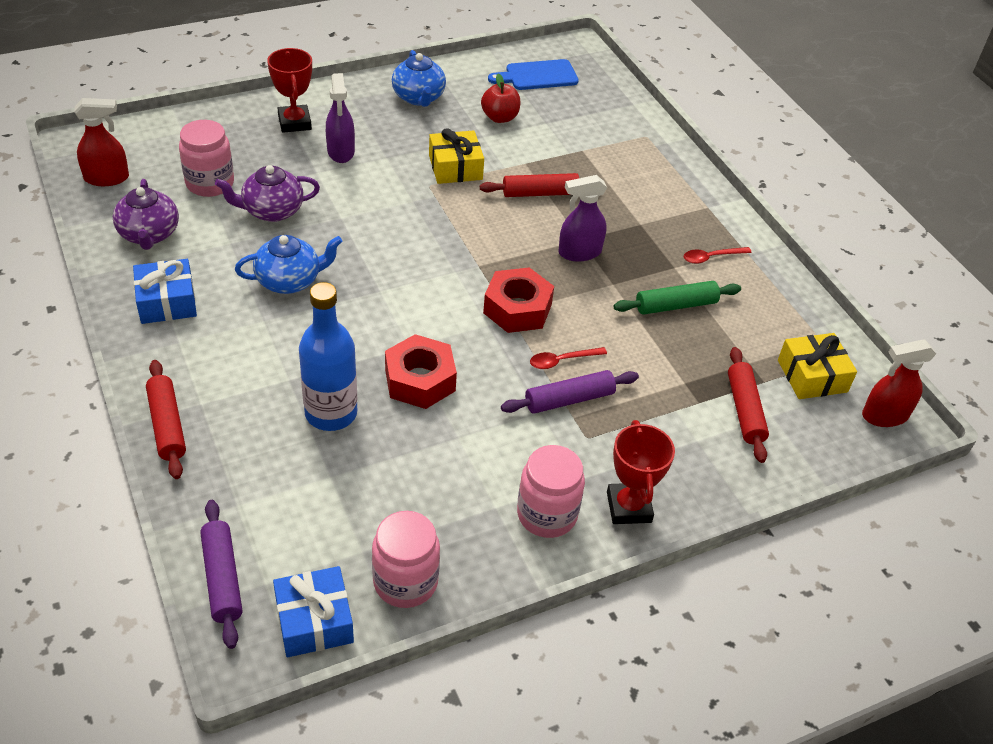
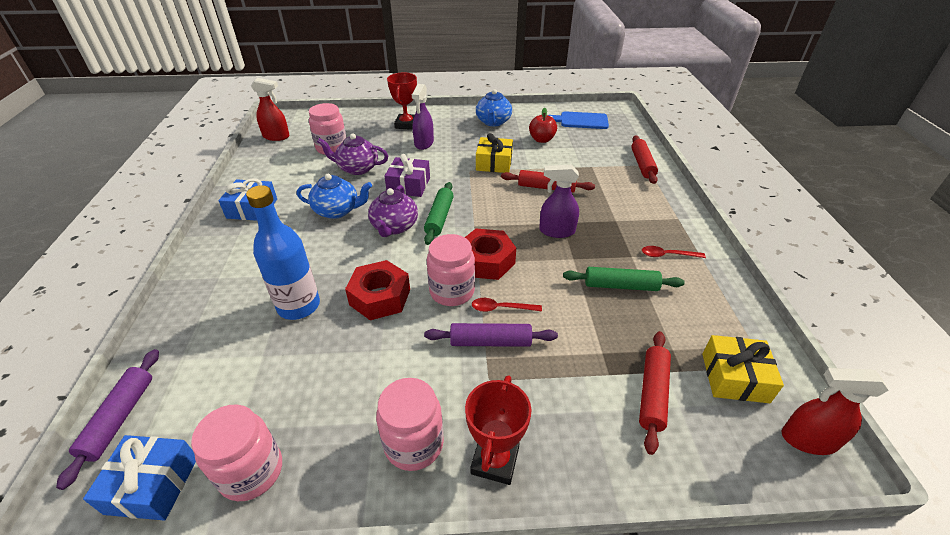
camera: 25 degrees right, 5 degrees down
purple teapot [113,179,179,250] -> purple teapot moved to [368,185,418,237]
red rolling pin [146,360,186,479] -> red rolling pin moved to [631,135,658,184]
none -> purple gift [384,154,430,197]
none -> green rolling pin [424,182,454,245]
none -> pink jar [427,234,475,306]

